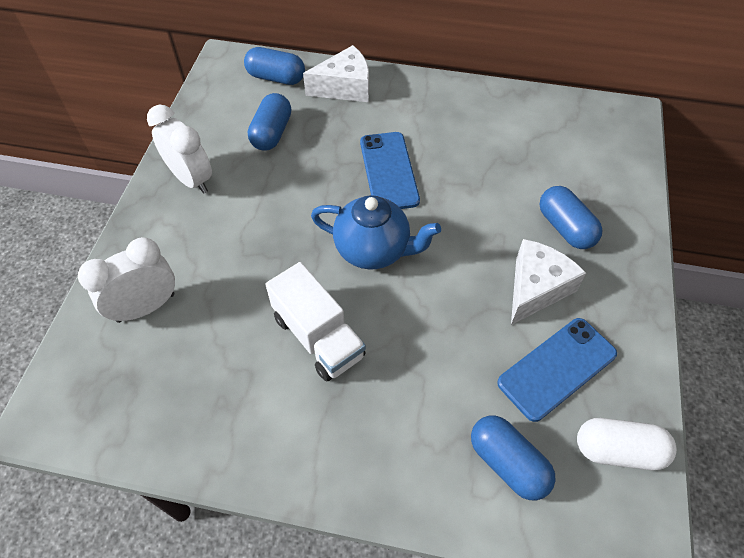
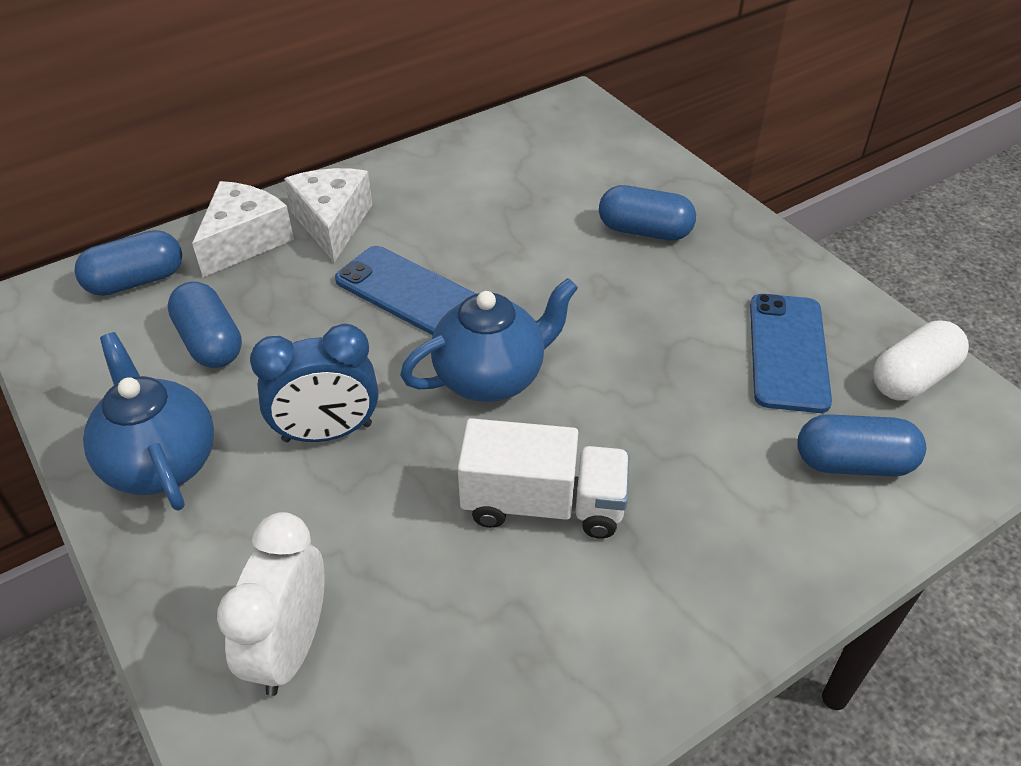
camera: 45 degrees left, 10 degrees down
white clock [147,105,212,194] -> blue teapot [83,332,214,511]
white cheese [511,239,586,325] -> white cheese moved to [284,168,372,262]
none -> blue clock [250,323,378,442]

